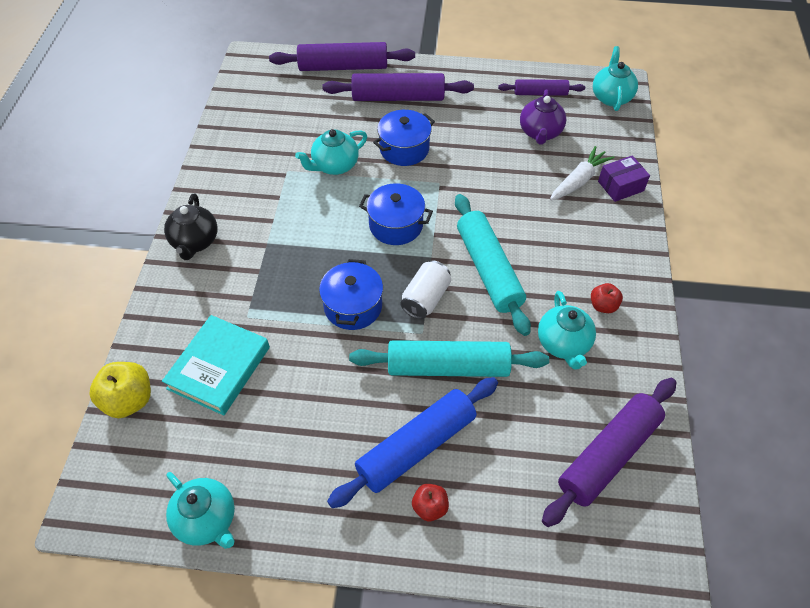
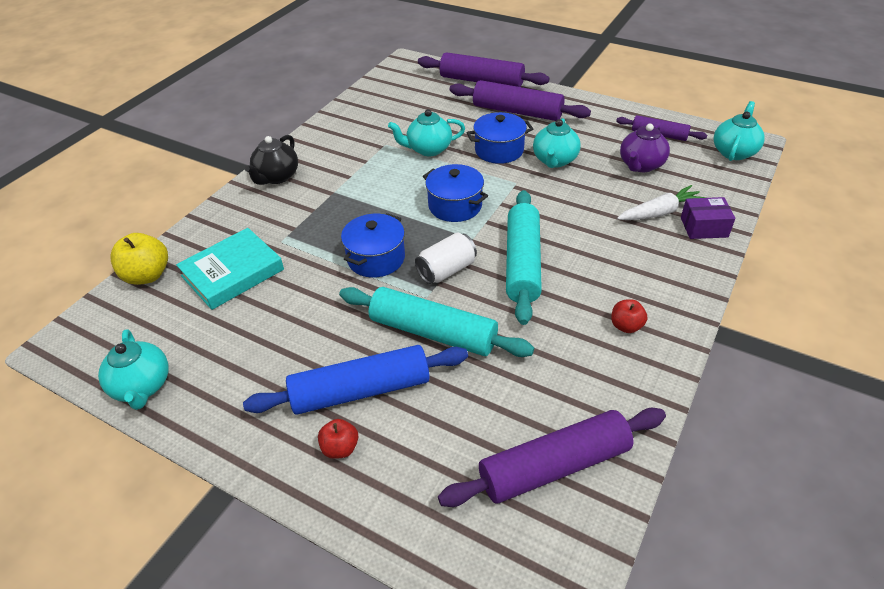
camera: 25 degrees right, 10 degrees down
turquoise teapot [538,291,596,370] -> turquoise teapot moved to [533,118,581,168]

